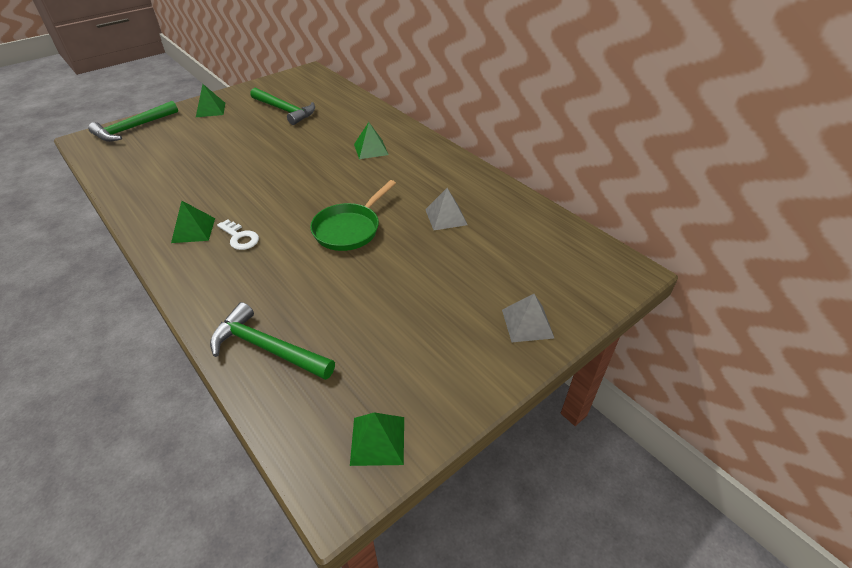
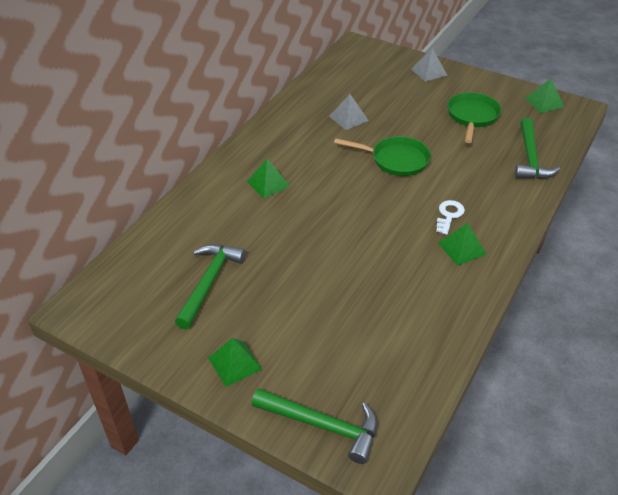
camera: 110 degrees left, 0 degrees up
none -> green pan [447,92,501,143]

